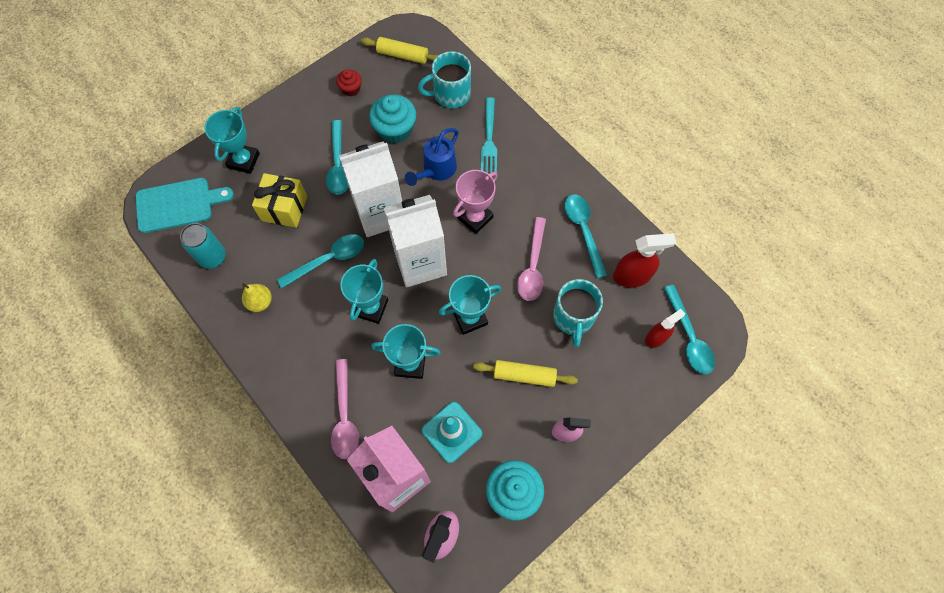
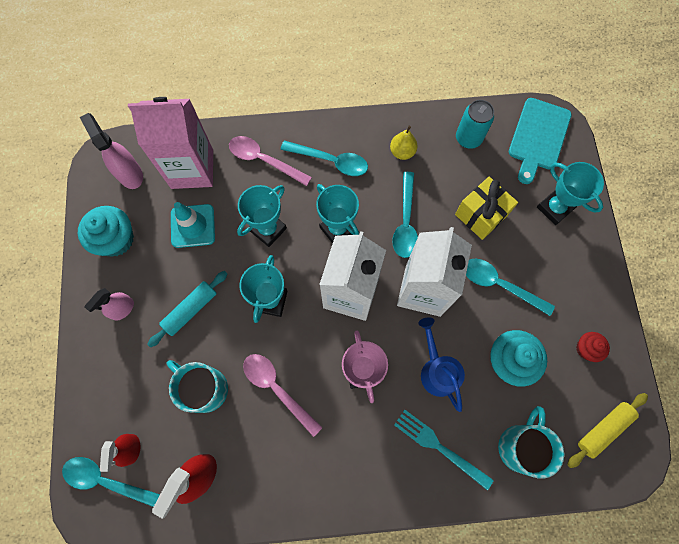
camera: 125 degrees right, 5 degrees up
yellow rolling pin [473,360,578,387] -> turquoise rolling pin [147,271,228,347]
turquoise spoon [565,194,607,278] -> turquoise spoon moved to [280,140,368,176]

